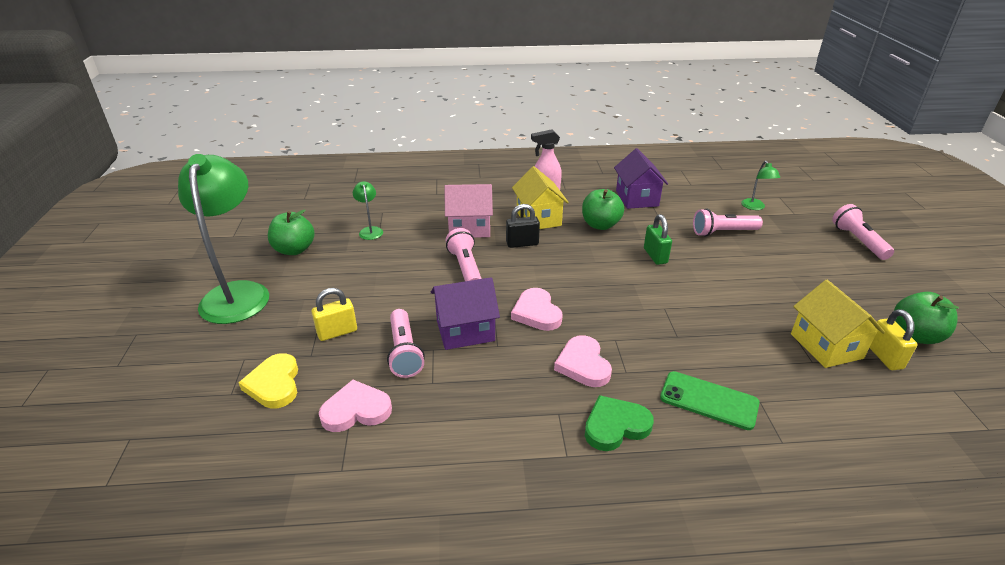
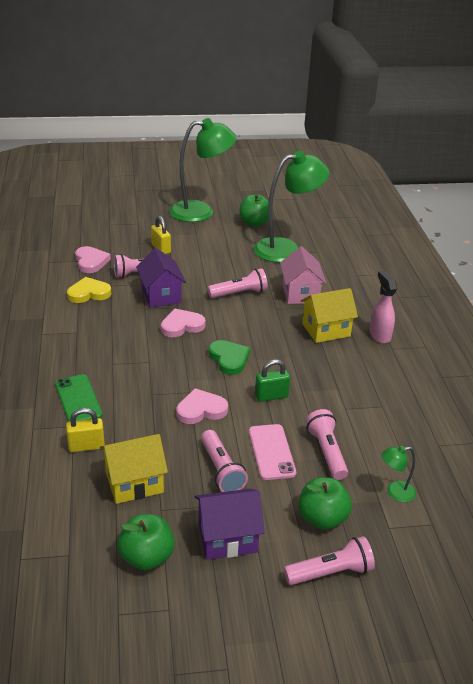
camera: 85 degrees right, 0 degrees up
yellow heart [238,353,298,409] -> yellow heart moved to [67,277,111,303]
green lamp [353,181,383,240] -> green lamp [254,151,329,262], size x2.39
black padlock [506,204,540,248] -> none
pink heart [554,335,612,387] -> pink heart moved to [176,388,228,424]
green apple [582,189,624,230] -> green apple moved to [298,477,352,530]
green heart [585,395,654,451] -> green heart moved to [208,340,250,375]
purple house [614,148,668,209] -> purple house moved to [195,489,265,560]
green phone [660,371,760,430] -> green phone turned 45 degrees counterclockwise [55,374,103,422]
yellow padlock [870,309,918,370] -> yellow padlock moved to [66,408,105,452]
none -> pink flashlight [201,430,248,492]
none -> pink phone [249,424,296,480]

